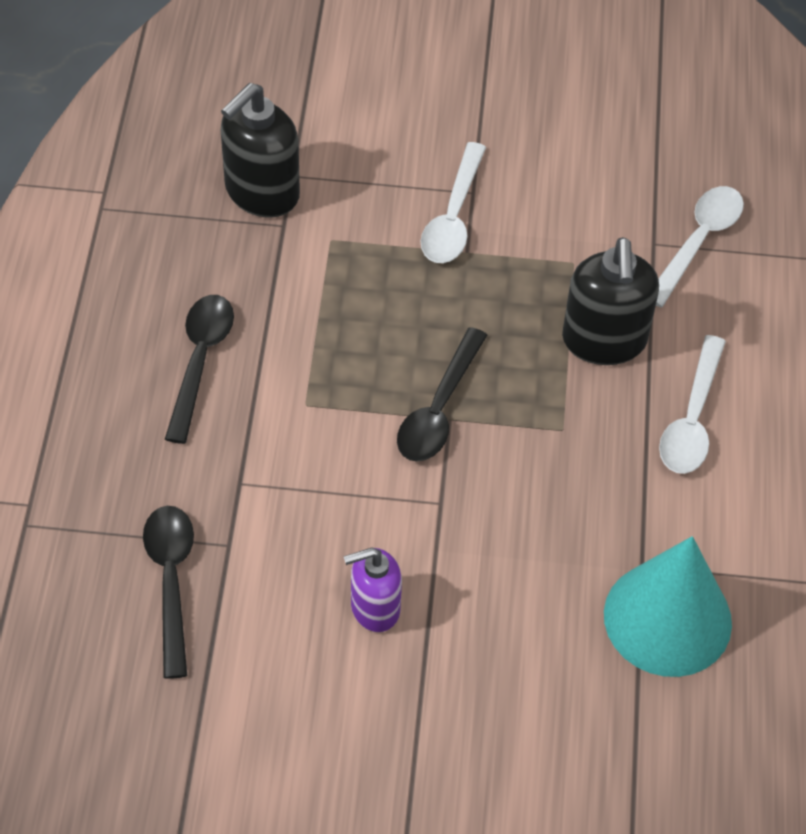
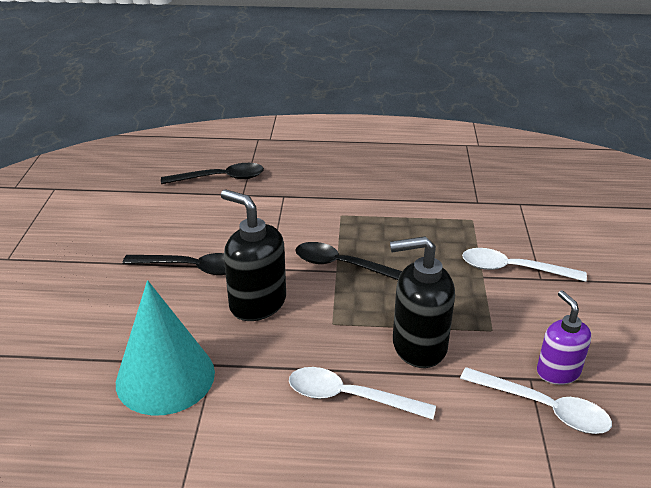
camera: 90 degrees right, 20 degrees down
black spoon [165,295,234,444] -> black spoon moved to [122,253,226,275]
black soap dispenser [221,83,300,218] -> black soap dispenser moved to [221,189,286,321]
purple soap dispenser [343,547,402,632] -> purple soap dispenser moved to [537,290,591,385]

